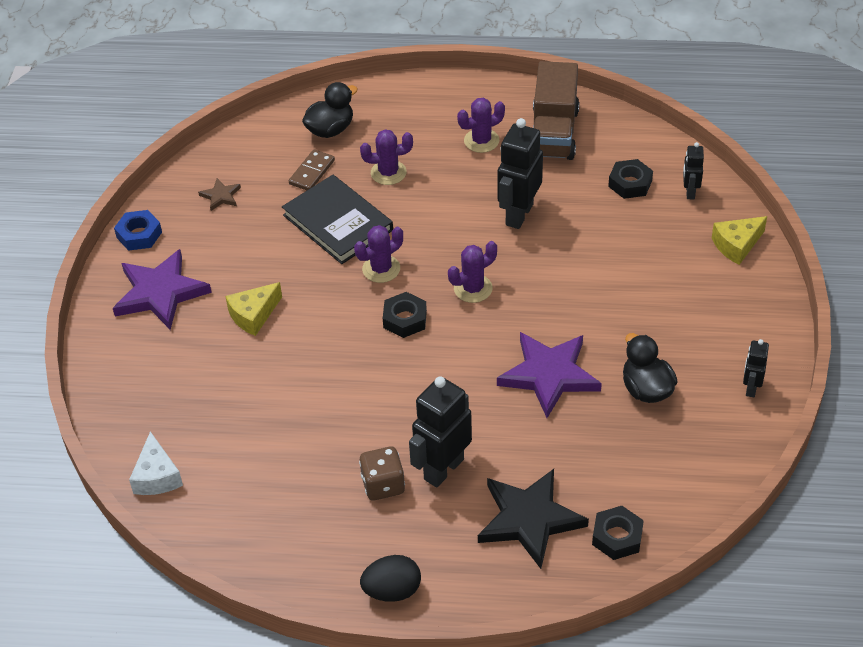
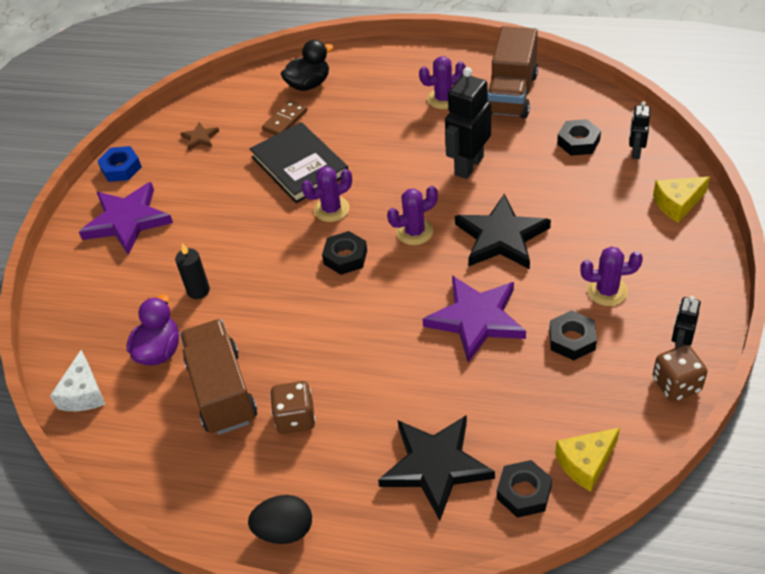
camera: 10 degrees right, 0 degrees up
yellow cheese [225,282,282,336] -> yellow cheese moved to [555,428,620,491]
purple cactus [360,129,413,185] -> purple cactus moved to [580,246,643,306]
black robot [409,376,472,488] -> none
black duck [623,333,677,403] -> black nut [549,310,597,360]
none -> purple duck [126,294,179,366]
none -> black candle [175,243,210,299]
none -> brown truck [180,319,257,435]
none -> black star [455,194,551,269]
none -> brown dice [653,345,707,402]

